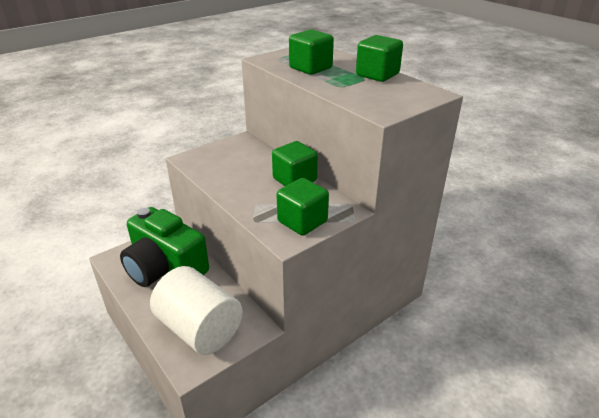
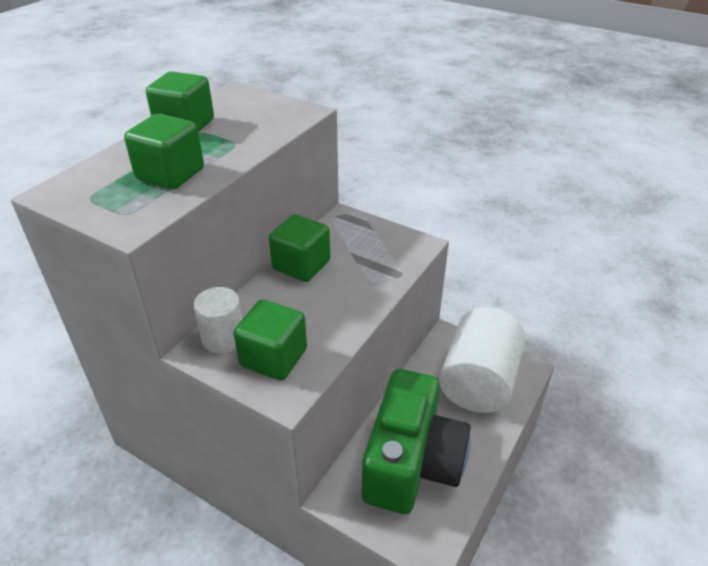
camera: 110 degrees left, 5 degrees up
green cube [277,178,329,236] -> green cube moved to [234,299,307,381]
none -> white cylinder [193,287,242,353]

